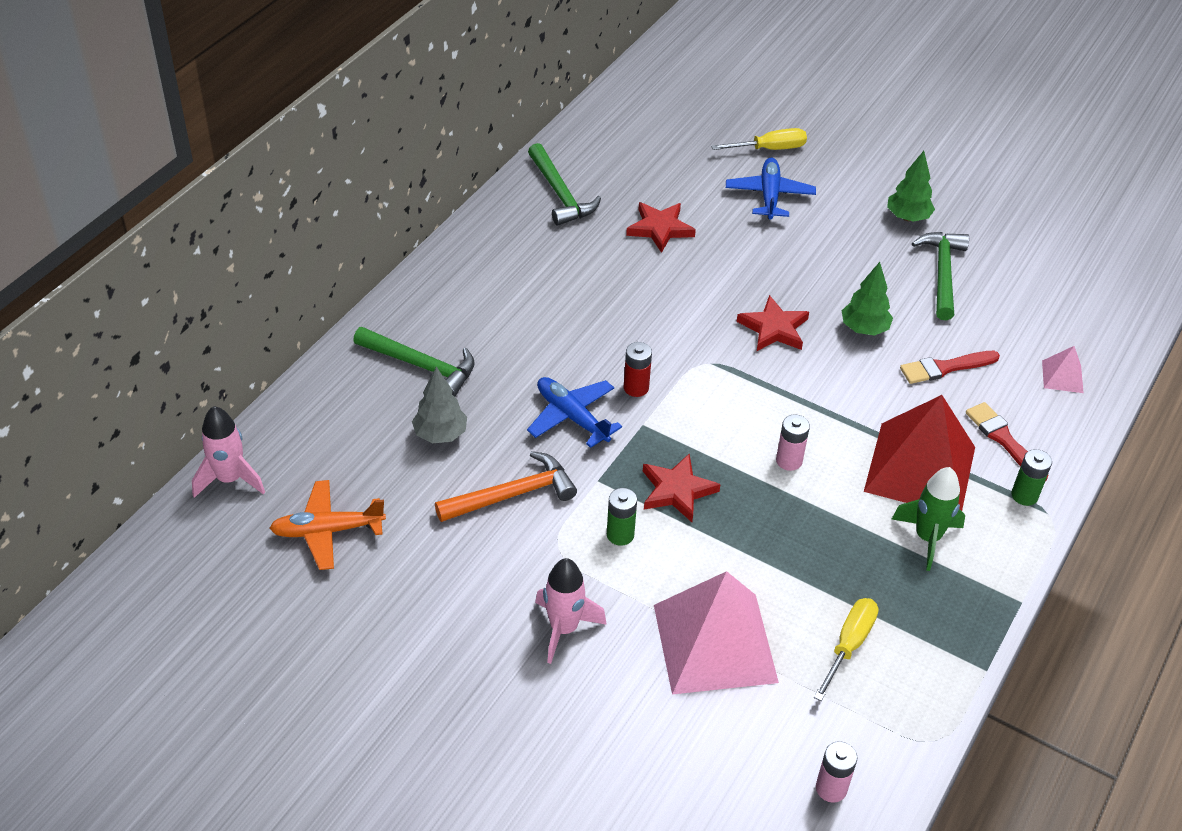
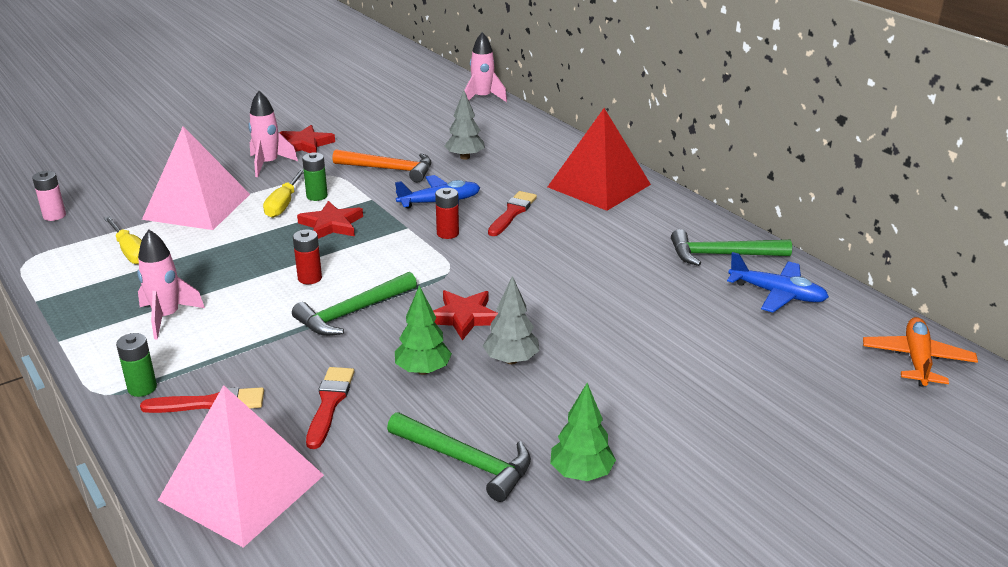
camera: 115 degrees right, 15 degrees down
orange plane [269,480,386,570] -> orange plane moved to [863,317,978,387]
green hammer [353,327,475,397] -> green hammer moved to [292,272,417,336]
orange hammer [435,451,577,522] -> orange hammer turned 75 degrees counterclockwise [332,149,431,182]
red star [626,202,696,253] -> red star moved to [279,125,335,153]
yellow screwdriver [711,128,807,150] -> yellow screwdriver moved to [263,169,304,218]
blue plane [726,158,816,220] -> blue plane moved to [727,252,829,313]
pink battery [776,414,810,471] -> red battery [293,229,322,284]
red pyramid [864,395,975,511] -> red pyramid moved to [548,108,651,211]
green rocket [892,467,965,571] -> pink rocket [137,230,205,339]
pink pyramid [1042,346,1084,393] -> pink pyramid [158,385,324,548], size x2.33
none -> grey tree [483,276,539,364]
none -> red brush [488,191,537,236]

